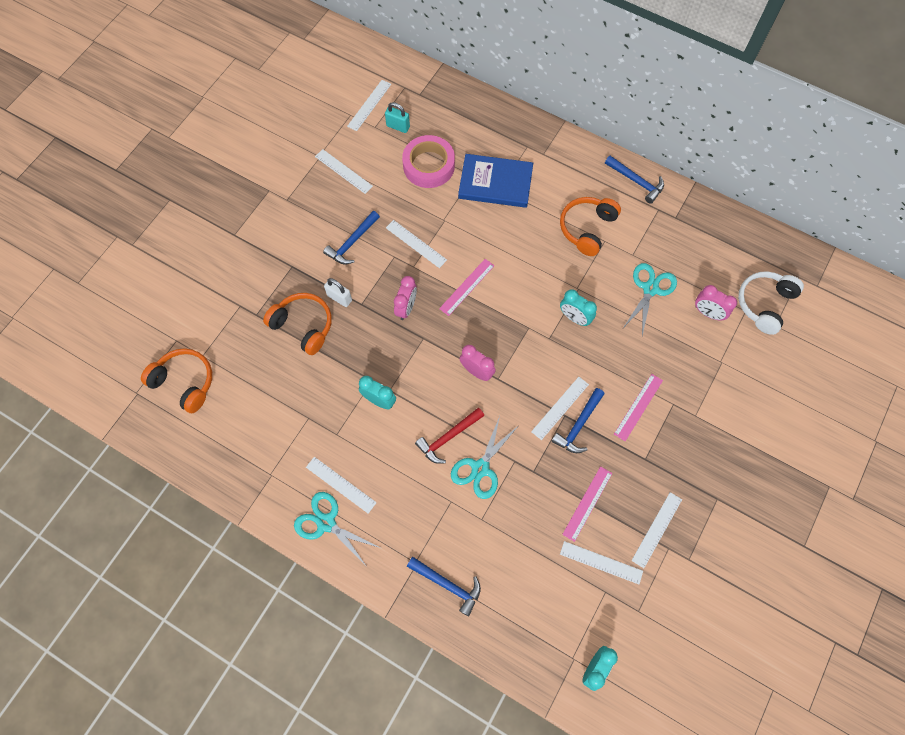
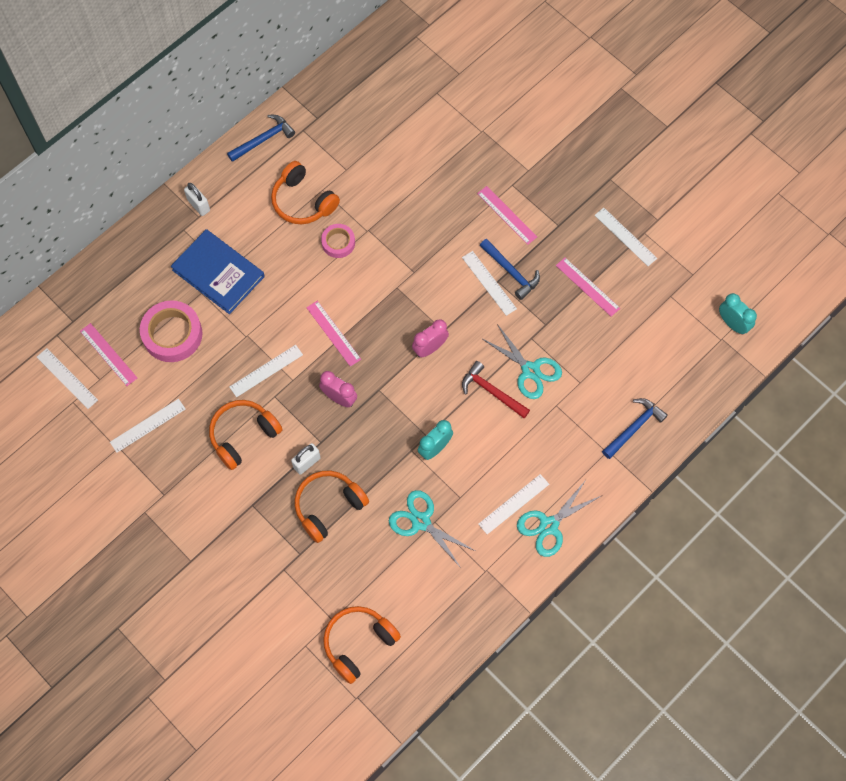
camera: 75 degrees left, 0 degrees up
blue hammer [323,211,380,264] -> orange headphones [209,400,282,470]
turquoise padlock [385,102,410,133] -> pink ruler [80,323,137,386]
red hammer [415,408,484,464] -> red hammer turned 150 degrees clockwise [462,361,530,418]
blue book [458,154,533,208] -> blue book turned 75 degrees counterclockwise [171,229,265,314]
turquoise clock [560,289,597,326] -> none
white ruler [560,541,643,584] -> none
turquoise scissors [623,263,677,336] -> turquoise scissors moved to [389,490,475,568]
pink clock [695,285,737,321] -> none
white headphones [738,271,804,335] -> none
none -> white padlock [184,183,210,216]
none -> pink tape [321,224,355,258]

